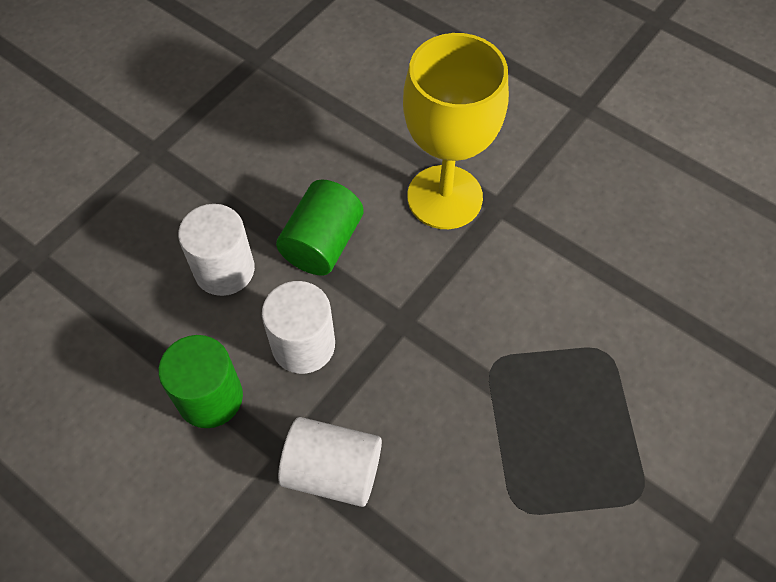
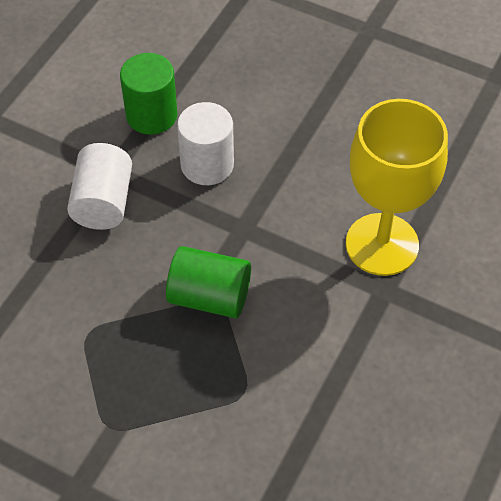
camera: 80 degrees right, 5 degrees down
white cylinder [178,204,255,296] -> none
green cylinder [276,179,364,275] -> green cylinder moved to [166,246,251,318]

